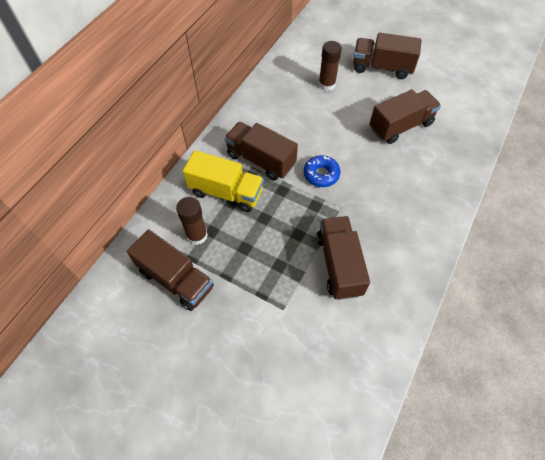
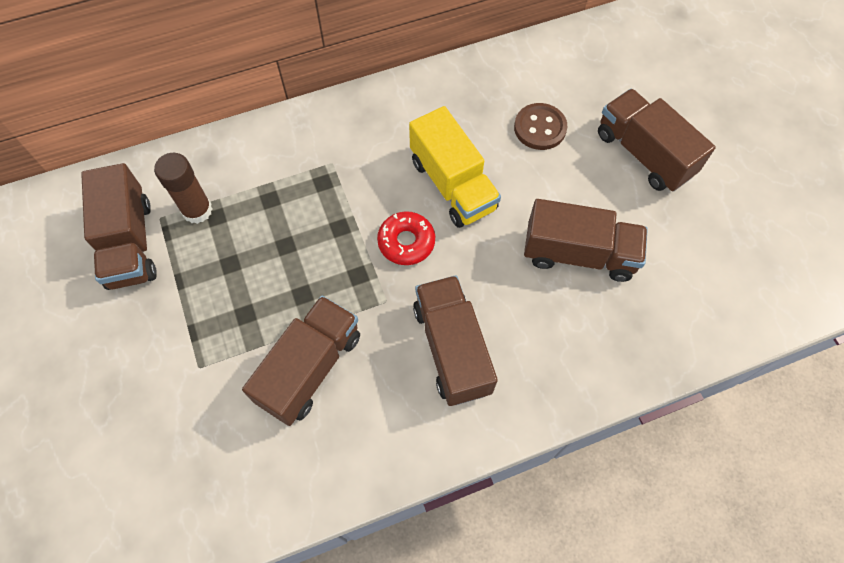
camera: 40 degrees right, 5 degrees up
yellow truck [183,150,264,212] -> yellow truck moved to [409,106,501,228]
brown truck [224,122,298,181] -> brown truck moved to [413,275,498,406]
blue donut [304,155,341,187] -> red donut [377,211,435,265]
brown glue stick [318,41,342,91] -> brown button [514,103,567,150]

